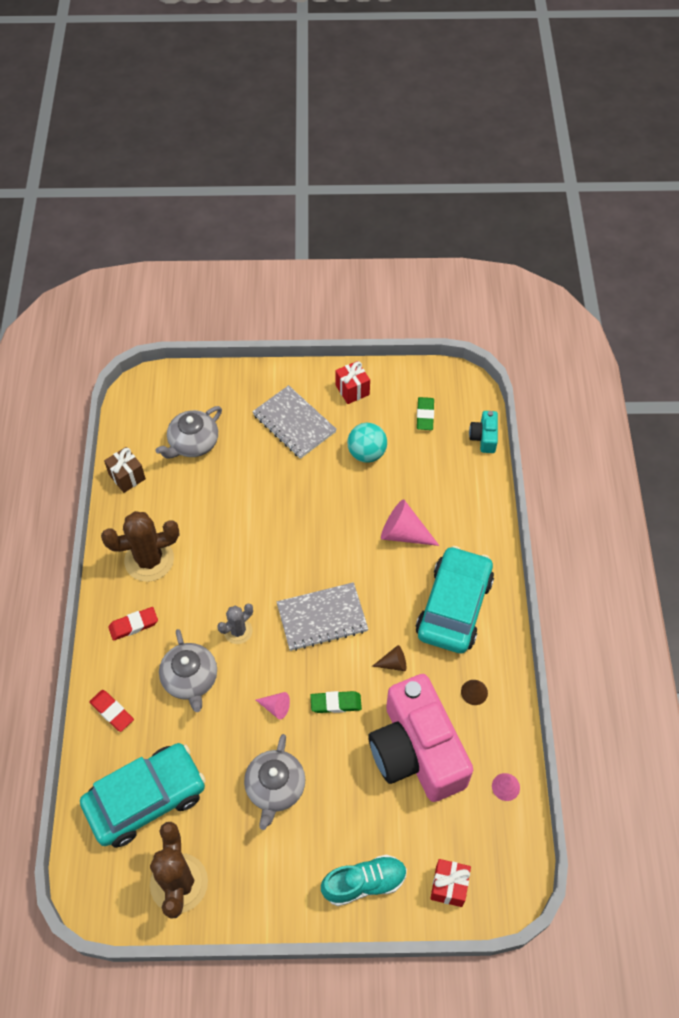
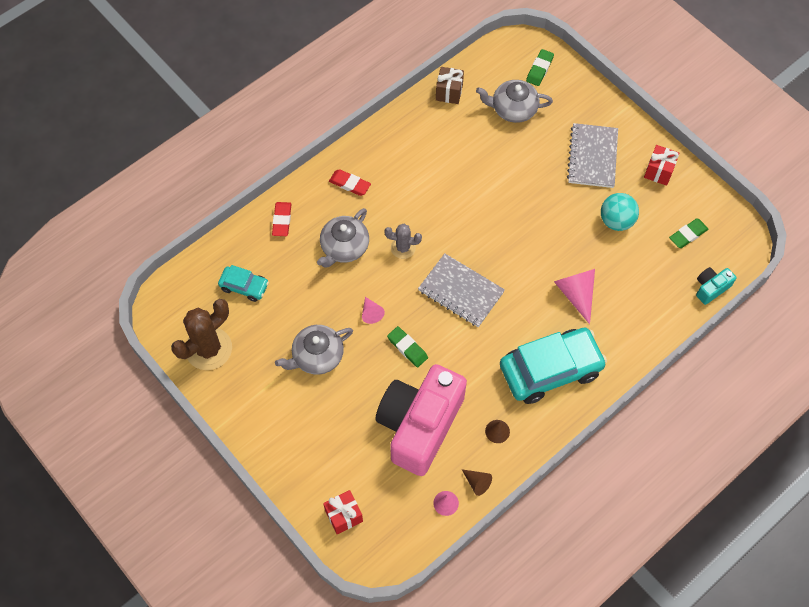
camera: 50 degrees right, 5 degrees up
turquoise car [80,743,206,848] -> turquoise car [218,265,269,302], size x0.50
brown cactus [101,511,179,582] -> none
turquoise shoe [321,854,407,906] -> none
brown cone [372,645,406,671] -> brown cone moved to [462,469,492,496]
none -> green eraser [526,49,554,86]

